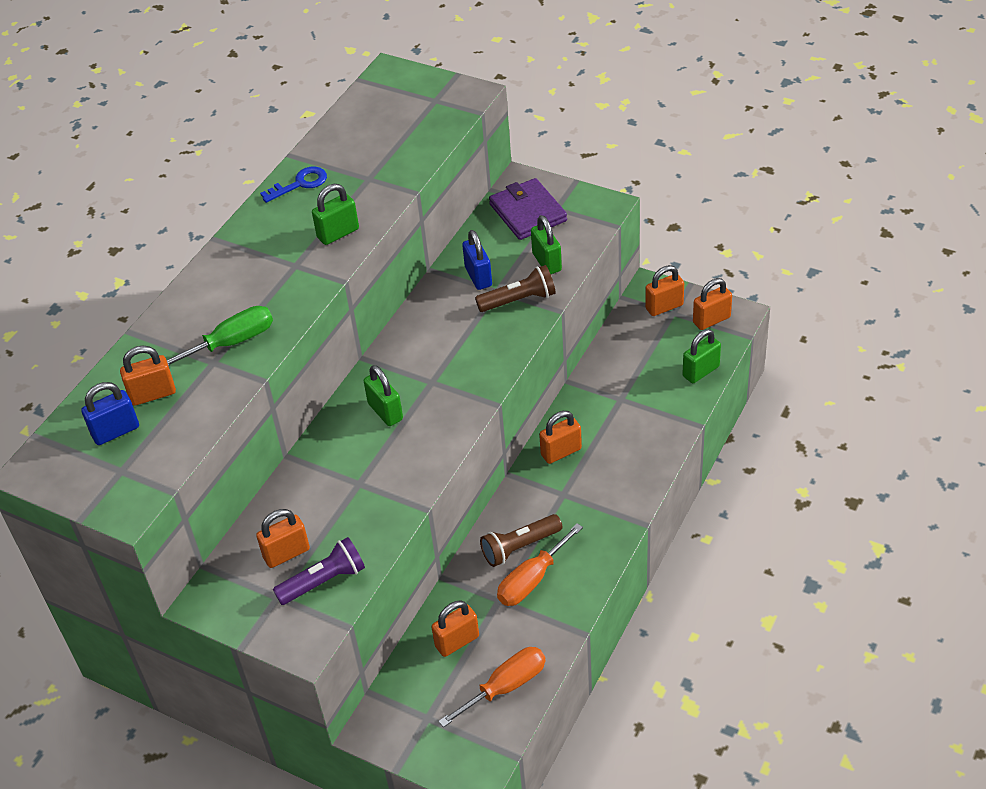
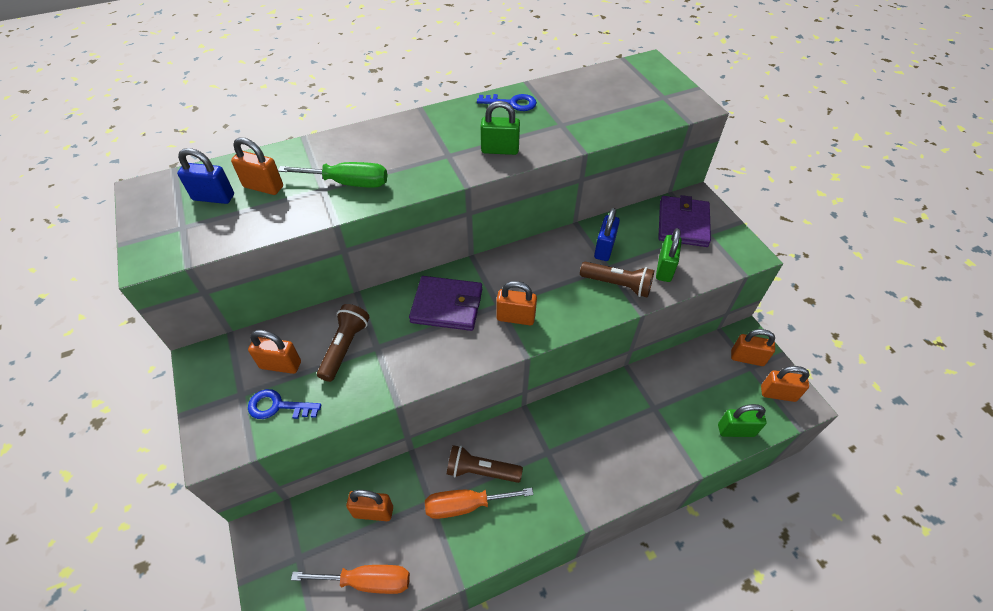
camera: 35 degrees right, 5 degrees up
purple flashlight [273,537,365,605] -> blue key [248,389,321,419]
green padlock [364,365,403,426] -> purple wallet [409,276,482,331]
orange padlock [539,411,582,464] -> orange padlock moved to [496,281,537,325]
none -> brown flashlight [317,304,369,382]

